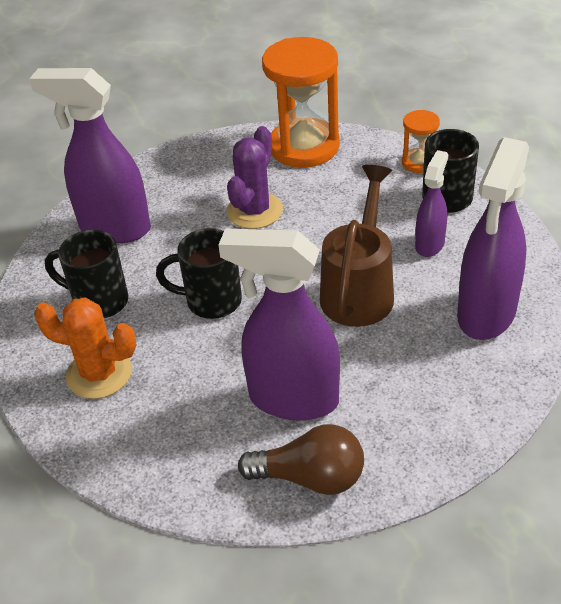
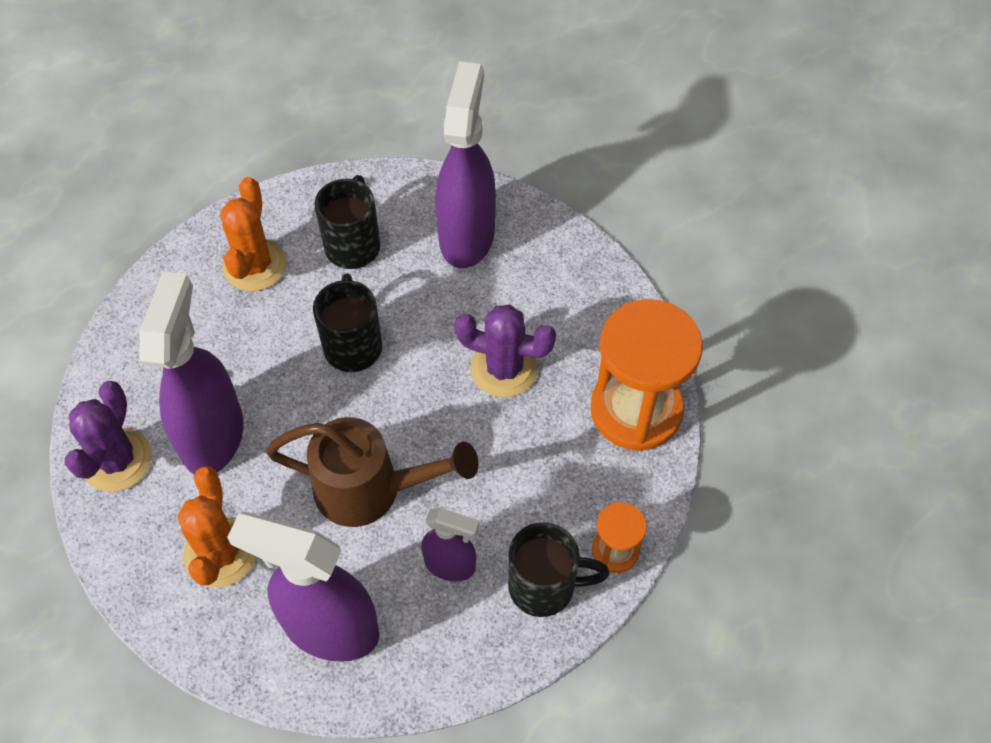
camera: 80 degrees right, 15 degrees up
brown light bulb [238,424,364,495] -> purple cactus [65,381,152,492]
none -> orange cactus [177,466,256,588]

